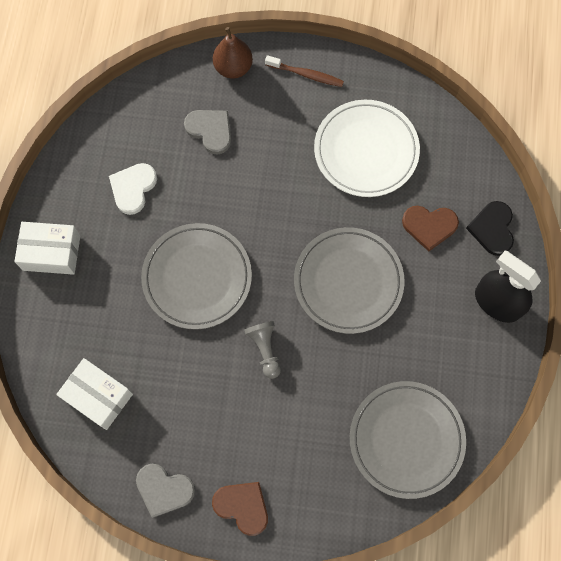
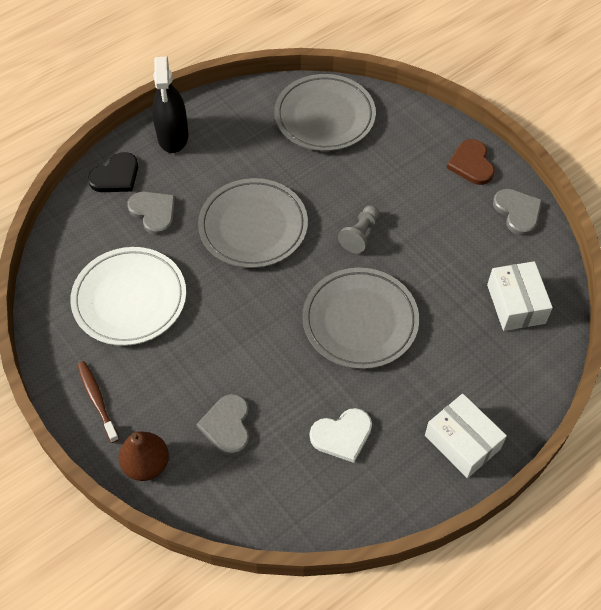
camera: 135 degrees left, 15 degrees down
brown heart [402,206,459,251] -> grey heart [128,191,176,235]

